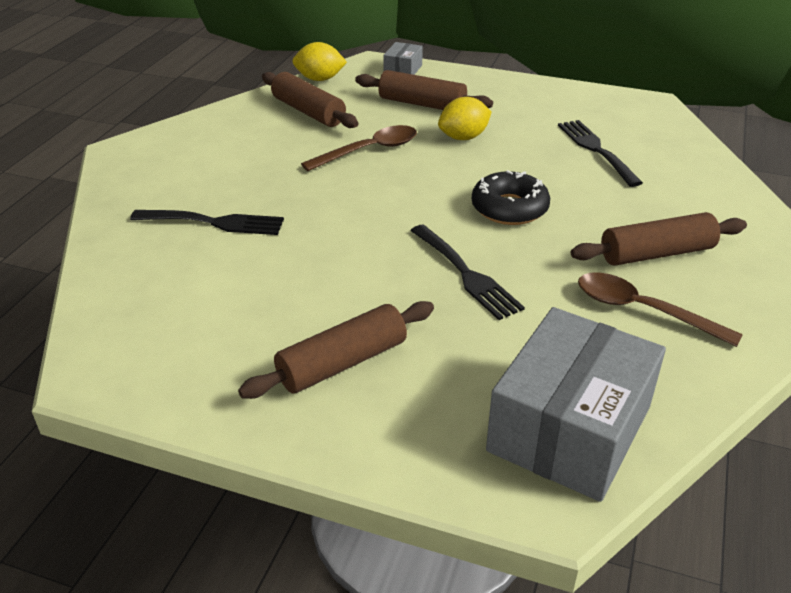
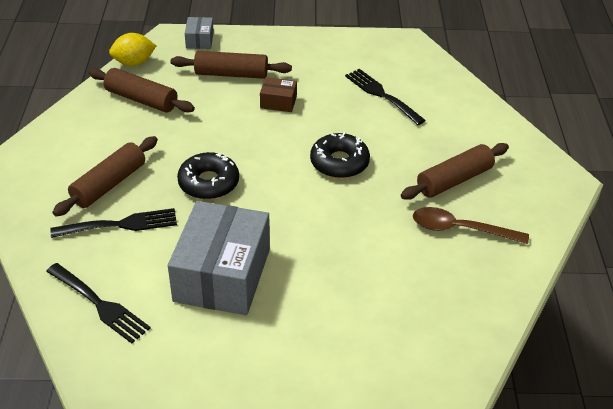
camera: 20 degrees left, 5 degrees up
brown rolling pin [238,301,434,399] -> brown rolling pin moved to [53,136,158,216]
brown spoon [301,125,417,171] -> none
black fork [410,224,525,320] -> black fork moved to [46,263,150,344]
yellow lemon [438,97,492,140] -> brown box [260,77,297,112]
grey box [486,307,666,502] -> grey box moved to [168,201,270,315]
none -> black donut [177,152,239,200]

